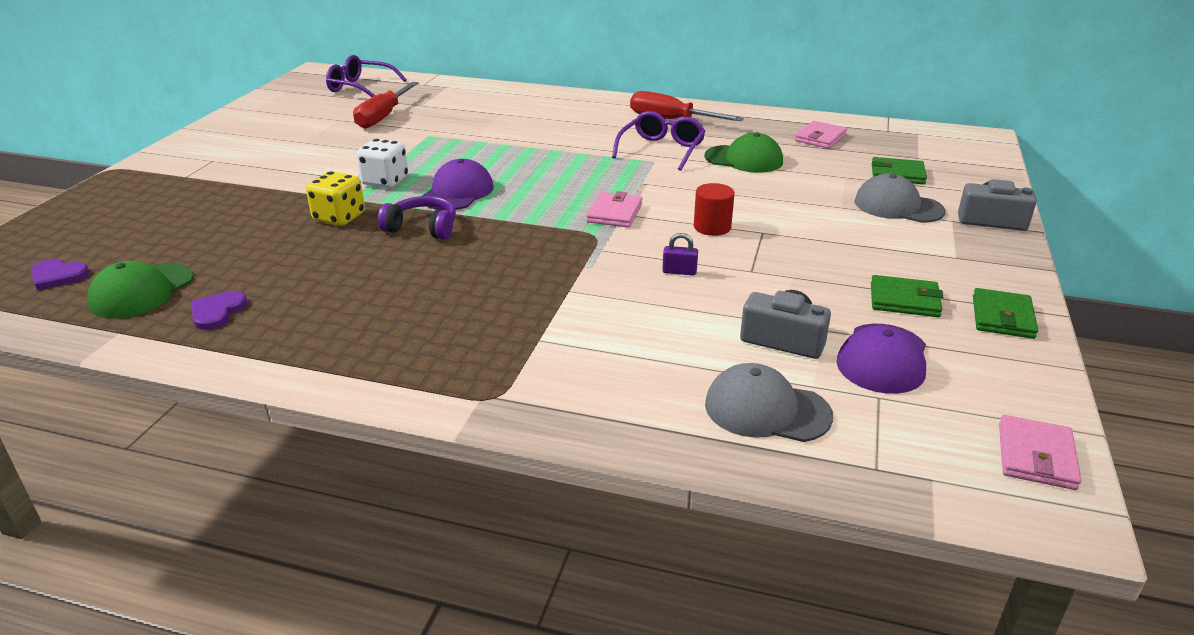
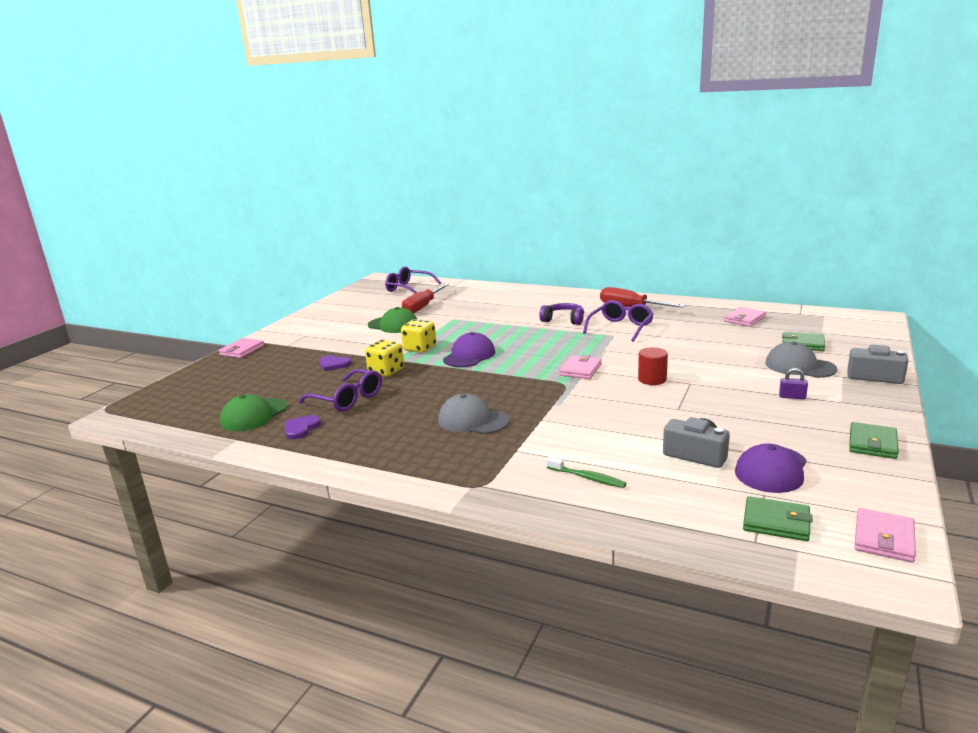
camera: 10 degrees right, 10 degrees down
purple heart [30,259,90,290] -> purple heart moved to [319,355,351,371]
white dice [356,139,408,188] -> yellow dice [401,319,436,353]
purple headphones [378,196,456,239] -> purple headphones moved to [539,303,584,325]
purple padlock [662,233,698,275] -> purple padlock moved to [779,368,808,399]
green cap [704,132,783,173] -> green cap moved to [368,307,417,333]
grey cap [705,363,833,442] -> grey cap moved to [438,394,509,434]
green wallet [871,275,943,317] -> green wallet moved to [743,496,812,541]
none -> pink wallet [219,338,264,358]
none -> purple glasses [298,369,382,412]
none -> green toothbrush [547,457,626,488]

